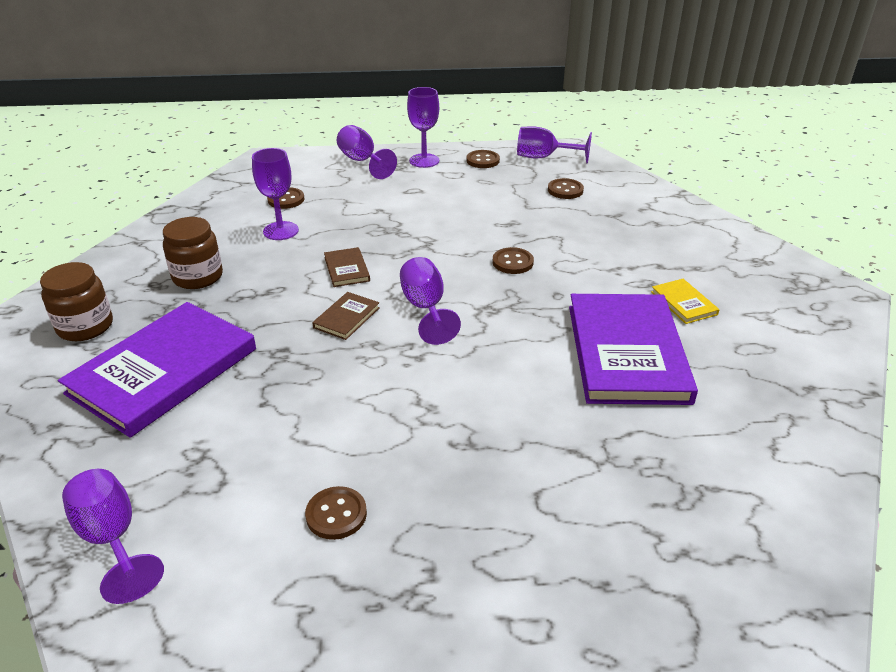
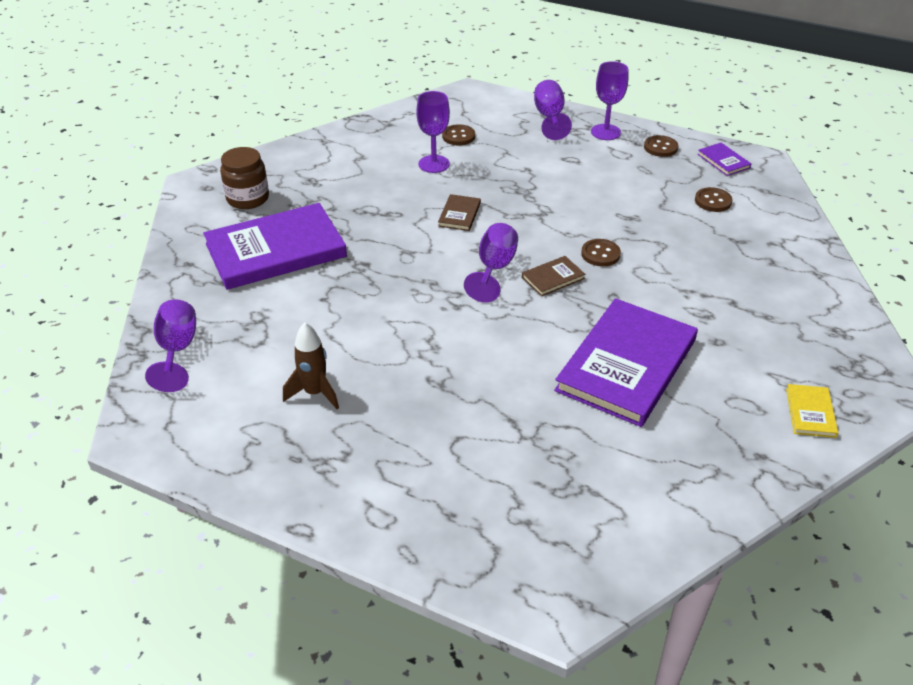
camera: 30 degrees right, 5 degrees up
brown jar [163,217,223,289] -> none
brown button [305,486,367,540] -> brown rocket [283,322,339,409]
brown book [312,292,380,340] -> brown book moved to [522,256,585,296]
purple goblet [517,126,592,163] -> purple book [697,143,751,176]
yellow book [651,279,719,324] -> yellow book moved to [786,384,838,438]

